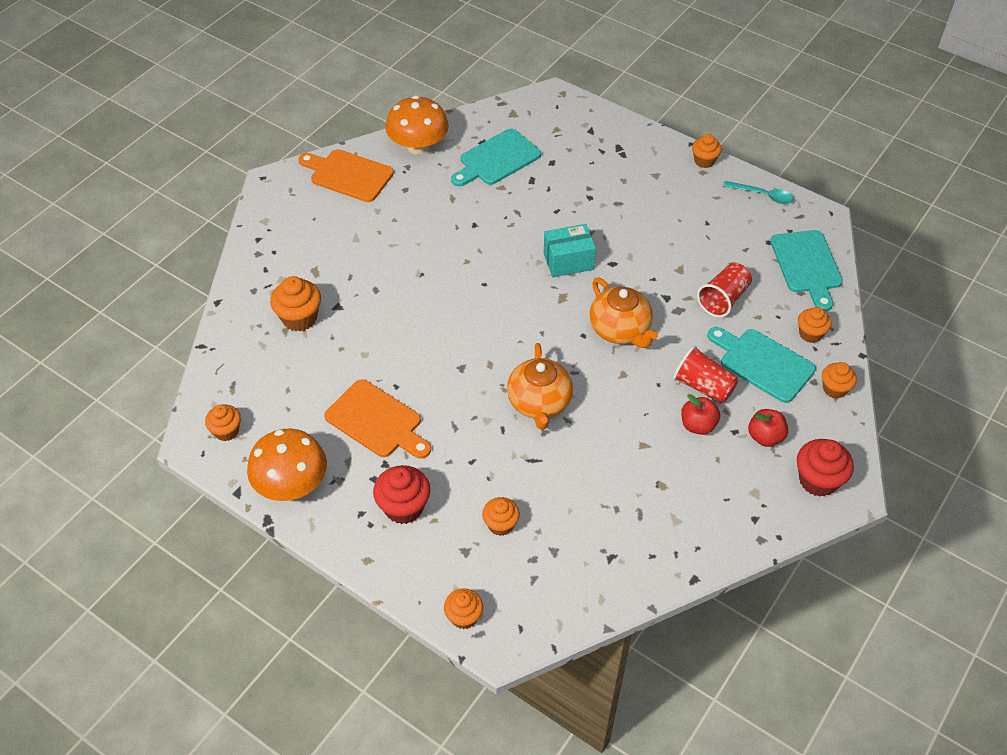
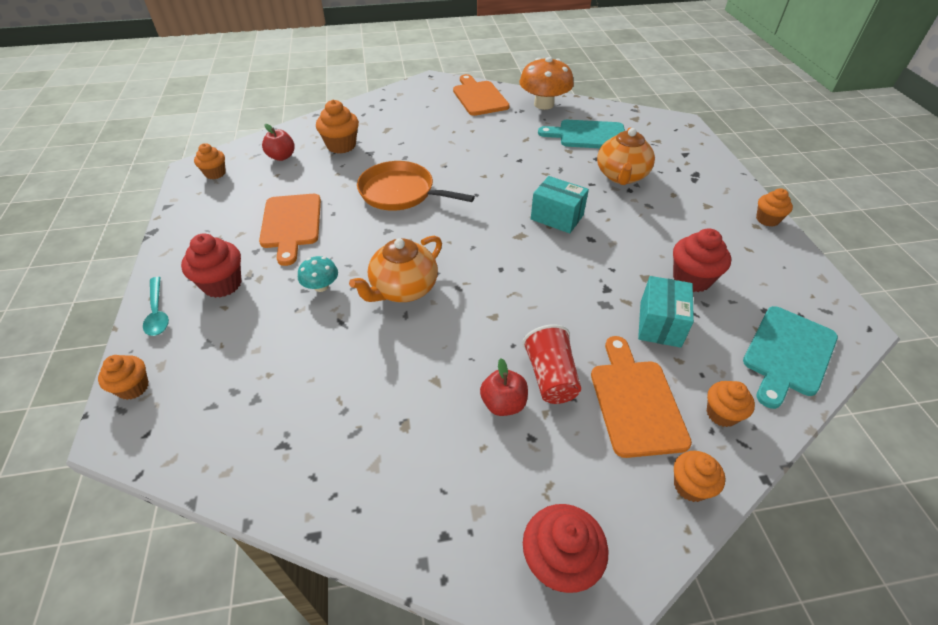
camera: 45 degrees right, 5 degrees down
orange mushroom [247,428,327,501] -> none
orange cupcake [482,497,520,536] -> none
orange teapot [589,278,658,348] -> orange teapot moved to [597,127,655,185]
red cup [697,263,752,318] -> turquoise box [638,276,694,348]
turquoise cutting board [708,327,816,403] -> orange cutting board [591,336,692,458]
turquoise spoon [723,181,794,204] -> turquoise spoon moved to [143,277,169,336]
red apple [748,409,788,447] -> red apple moved to [262,124,295,161]
none -> turquoise mushroom [298,256,338,292]
none -> orange pan [357,161,475,211]
none -> red cupcake [673,228,731,292]

